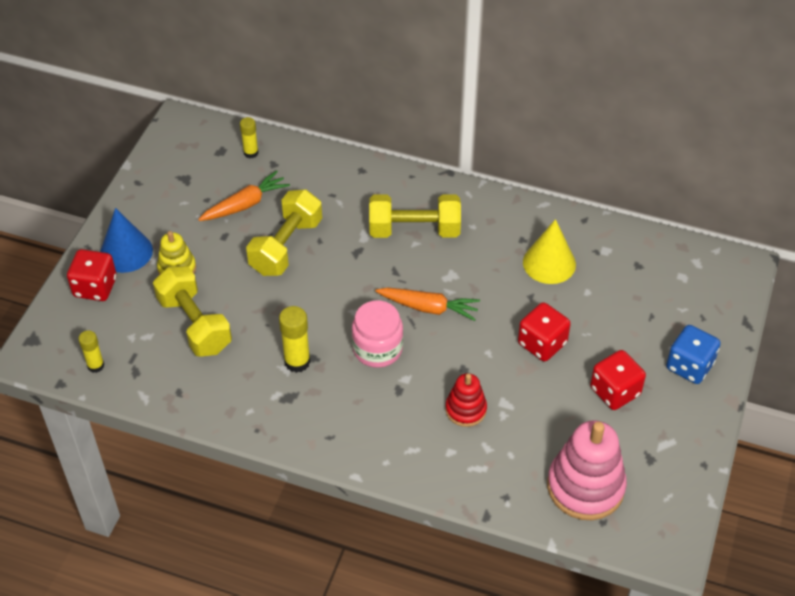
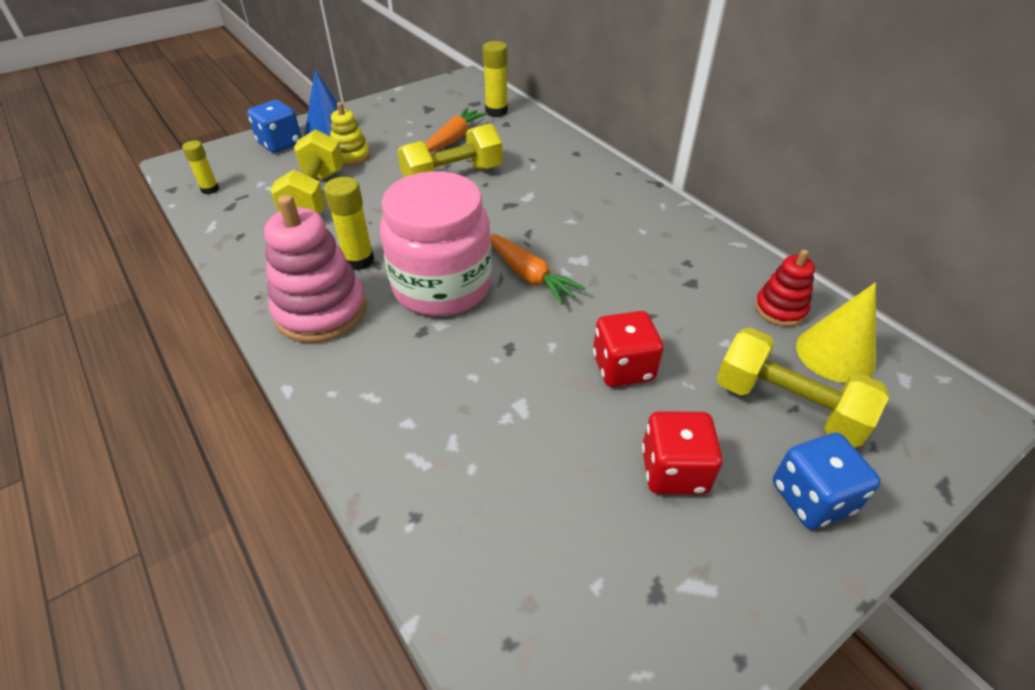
camera: 35 degrees right, 5 degrees down
red dice [67,249,117,301] -> blue dice [247,100,302,153]
orange carrot [198,170,290,221] -> orange carrot turned 60 degrees counterclockwise [425,108,487,153]
yellow glue stick [240,117,259,158] -> yellow glue stick [482,41,508,117], size x1.55
pink jar [352,300,403,368] -> pink jar [380,171,492,316], size x1.65
yellow dumbbell [369,194,461,238] -> yellow dumbbell moved to [716,327,889,447]
red stacking toy [445,373,487,427] -> red stacking toy moved to [755,249,815,327]
yellow cone [523,219,576,284] -> yellow cone moved to [796,282,876,383]
pink stacking toy [547,420,627,520] -> pink stacking toy moved to [264,195,367,343]

